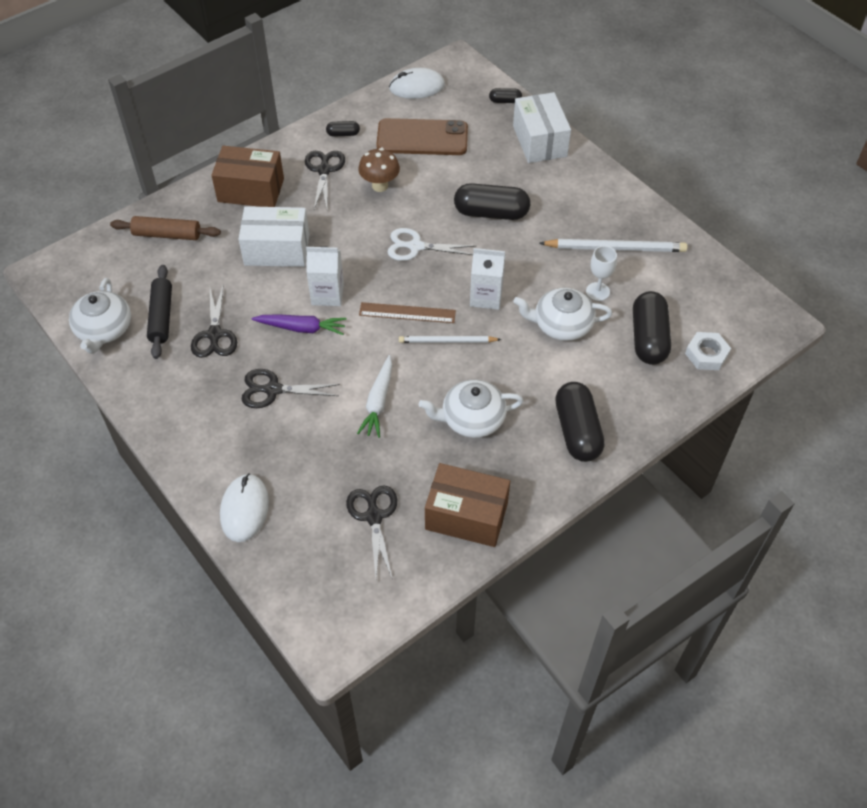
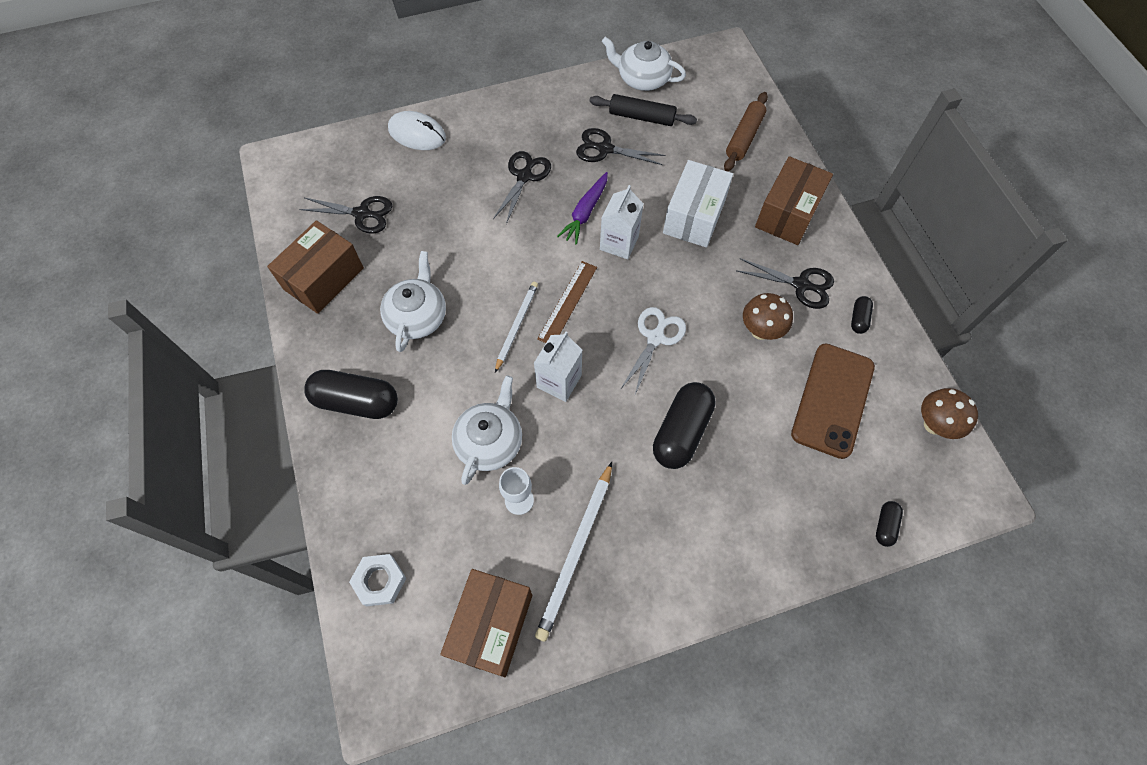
camera: 110 degrees right, 10 degrees up
white carrot [357,355,392,438] -> none
white mouse [389,68,445,99] -> brown mushroom [921,388,978,439]
white box [513,92,571,163] -> none
black capsule [633,291,671,365] -> none
none -> brown box [440,569,532,677]

